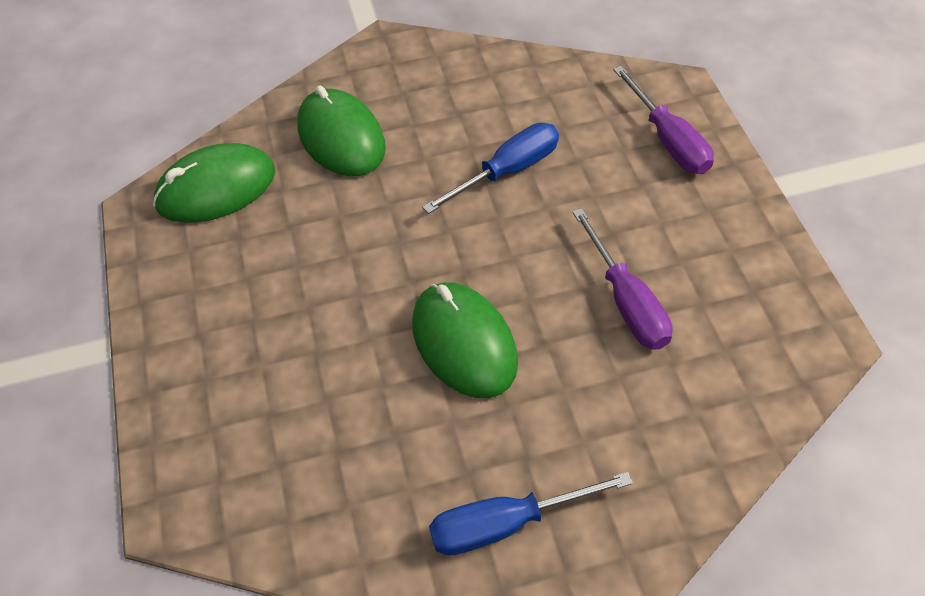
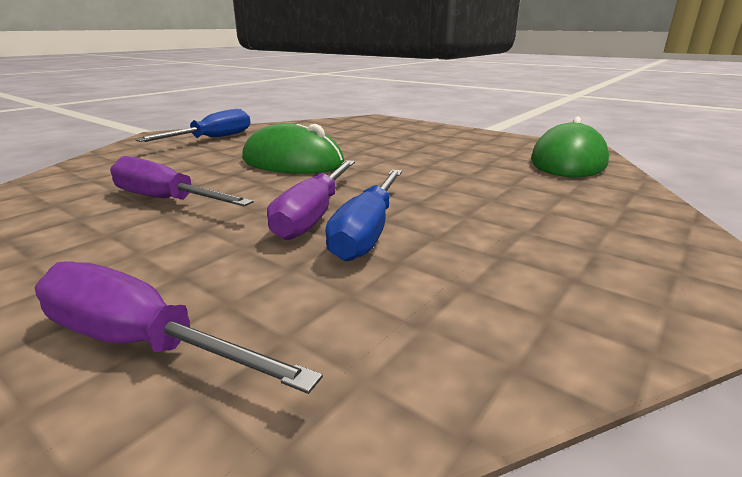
camera: 140 degrees right, 30 degrees down
green mouse [297,86,386,176] -> none
none -> purple screwdriver [267,160,355,240]

